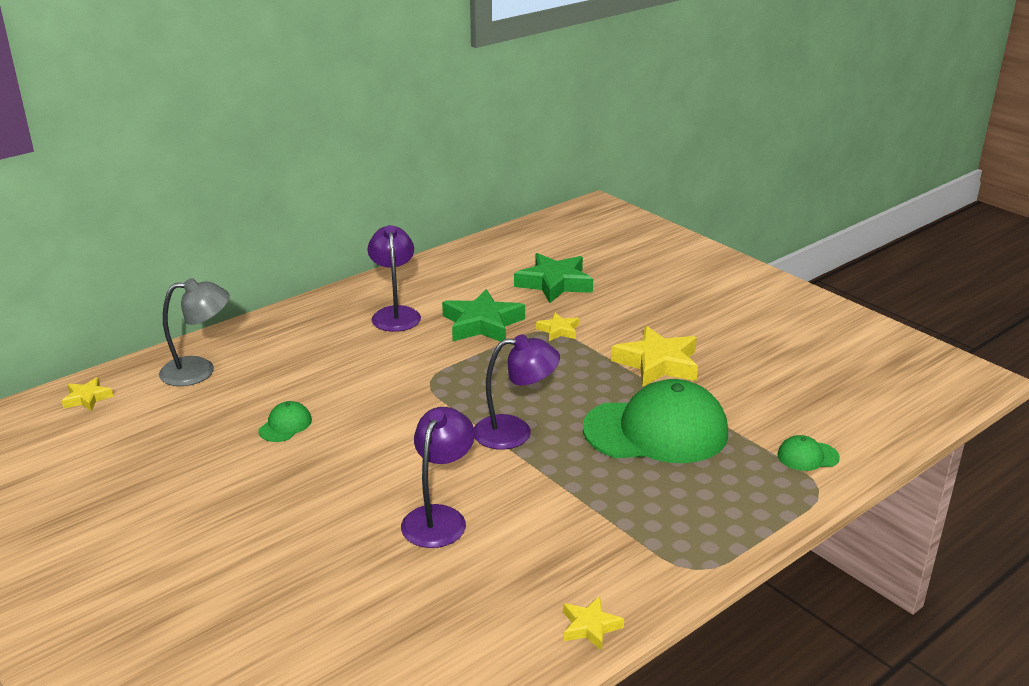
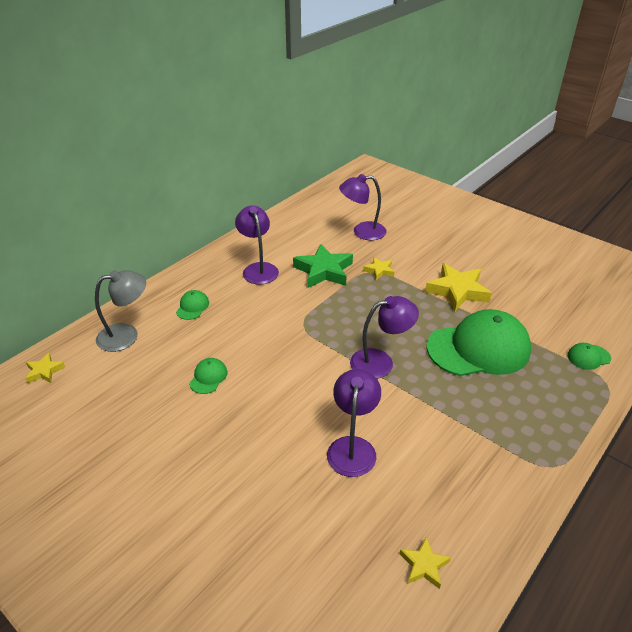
camera: 10 degrees left, 10 degrees up
green star [514,253,593,303] -> purple lamp [339,174,387,240]
yellow star [563,596,624,651] -> yellow star moved to [400,537,451,589]
none -> green cap [176,290,209,320]

